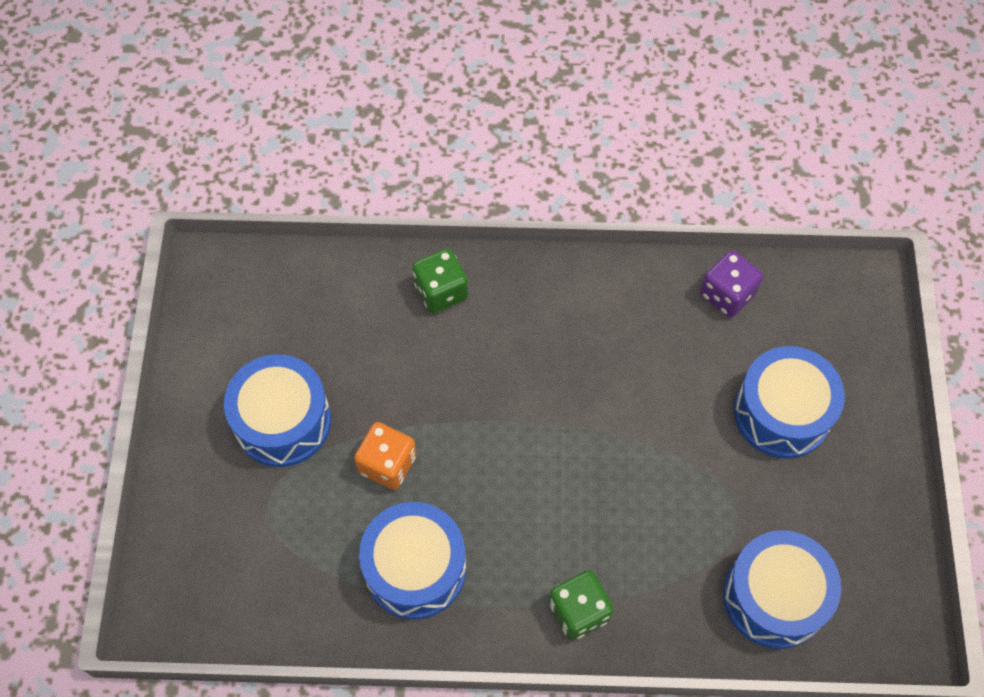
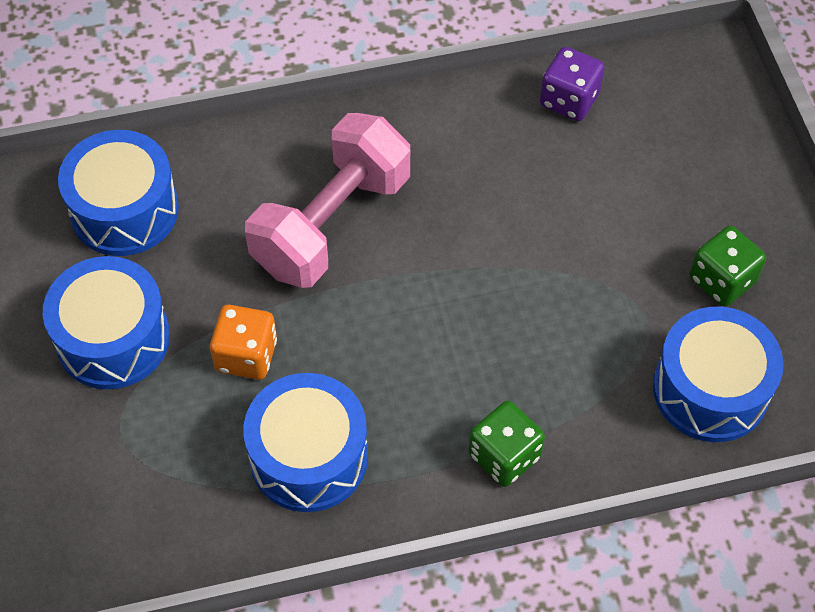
camera: 15 degrees left, 5 degrees down
green dice [412,248,468,313] -> green dice moved to [690,226,766,307]
blue drum [734,346,845,459] -> blue drum moved to [58,130,179,256]
none -> pink dumbbell [245,113,410,288]

